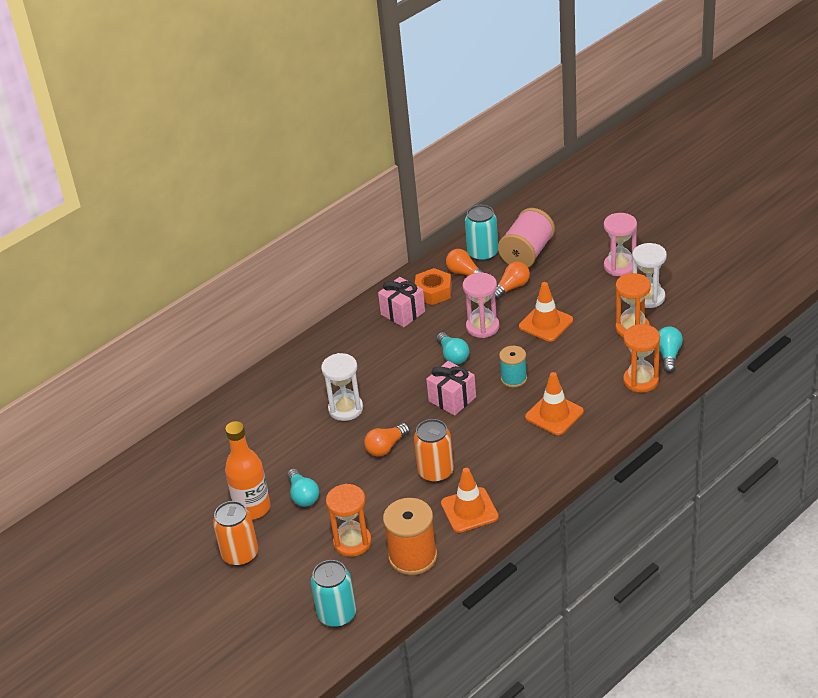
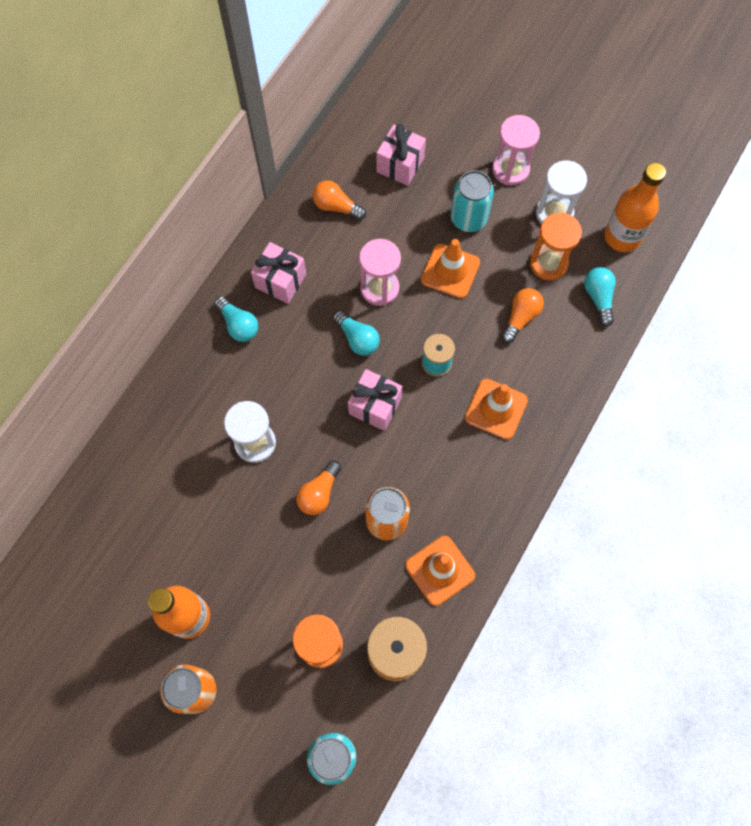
camera: 20 degrees left, 30 degrees up
turquoise light bulb [287,468,319,507] -> turquoise light bulb moved to [215,296,258,342]
orange nut [415,268,452,305] -> none
turquoise can [465,205,498,262] -> turquoise can moved to [451,170,494,232]
orange light bulb [495,262,530,300] -> orange light bulb moved to [502,288,544,343]
pink spool [498,208,555,267] -> pink gift [376,124,426,186]
orange hourglass [623,324,660,393] -> none
none -> orange bottle [604,163,666,252]

